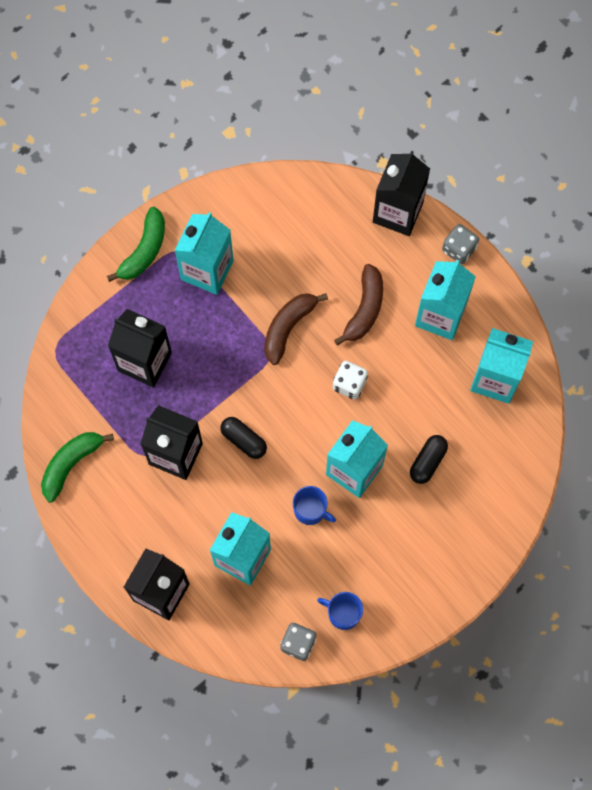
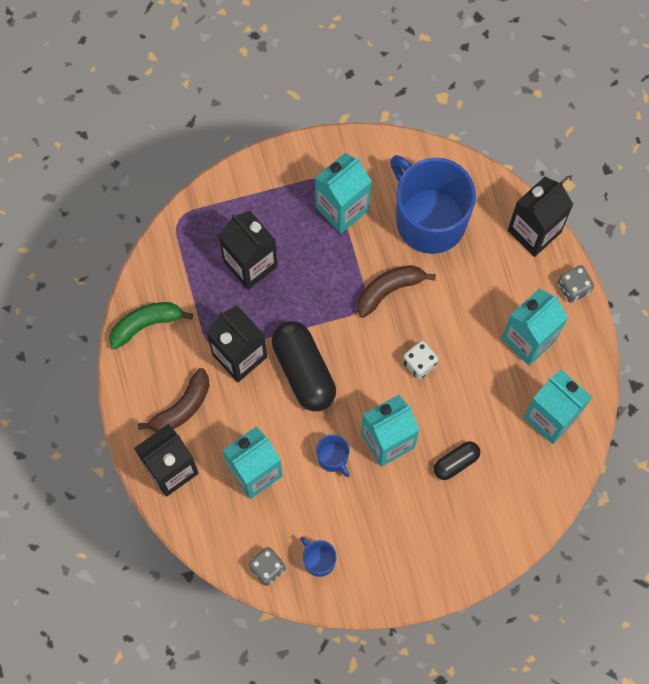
camera: 25 degrees right, 0 degrees up
green banana [107,207,165,282] -> none
black capsule [220,417,267,459] -> black capsule [272,321,336,411], size x1.87
brown banana [334,264,383,346] -> brown banana moved to [138,368,210,432]
none -> blue mug [390,155,476,254]

